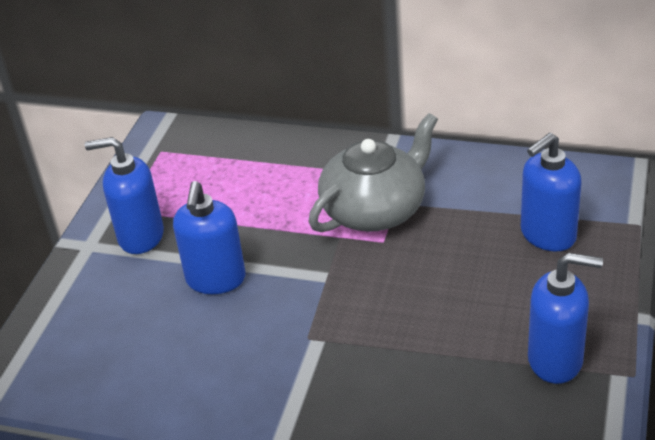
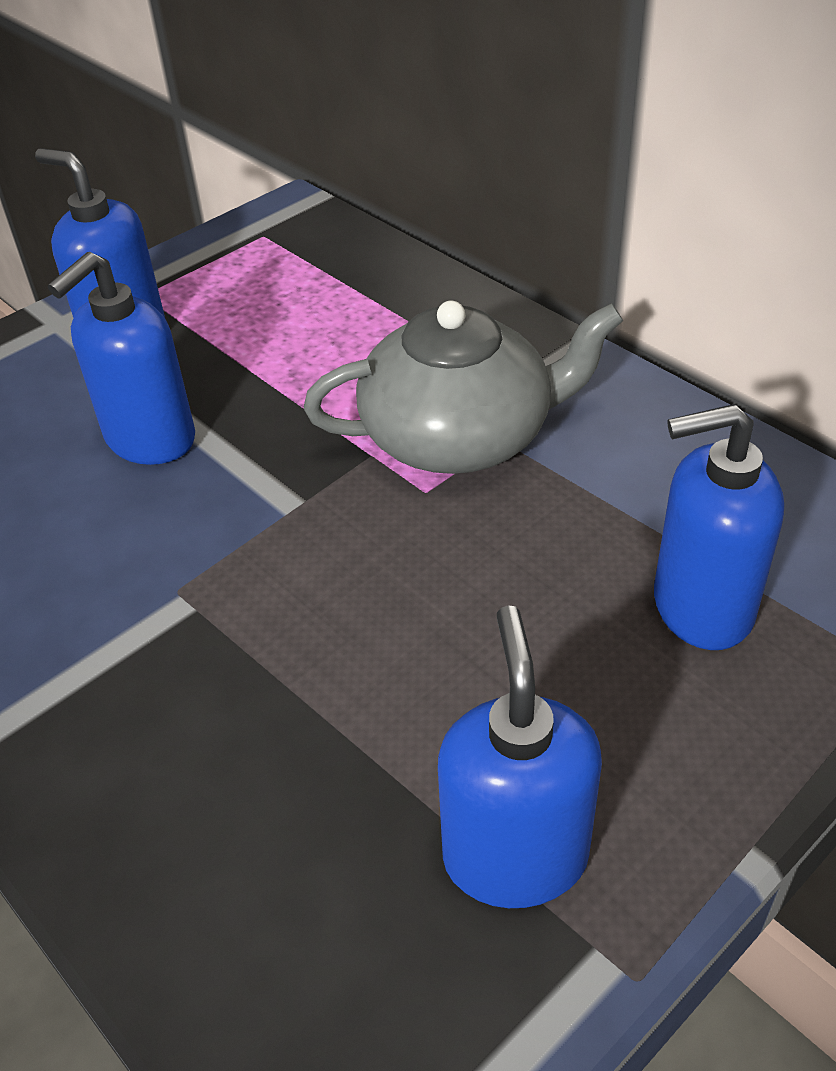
camera: 30 degrees right, 5 degrees up
blue soap dispenser [528,253,603,384] -> blue soap dispenser turned 135 degrees counterclockwise [438,605,602,908]

